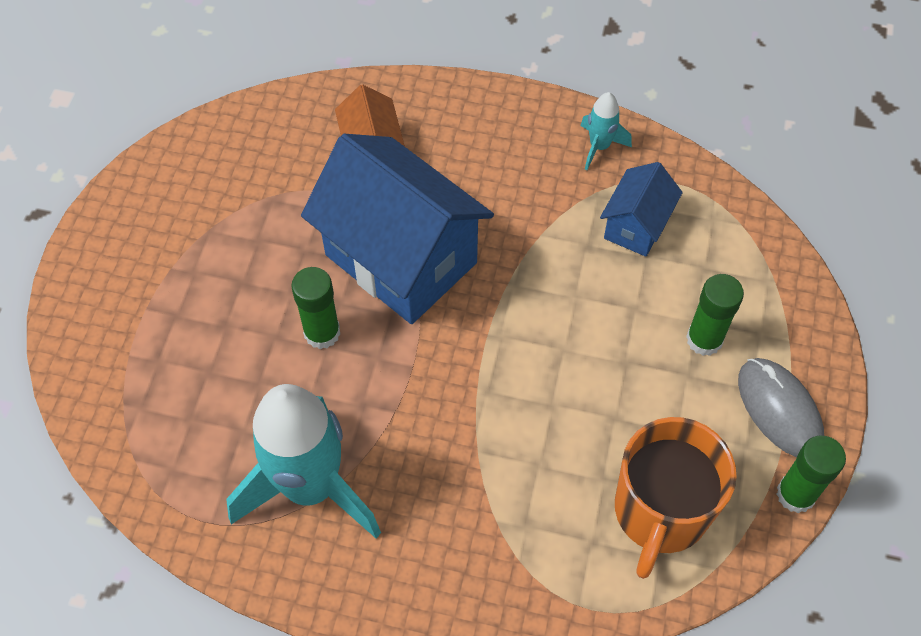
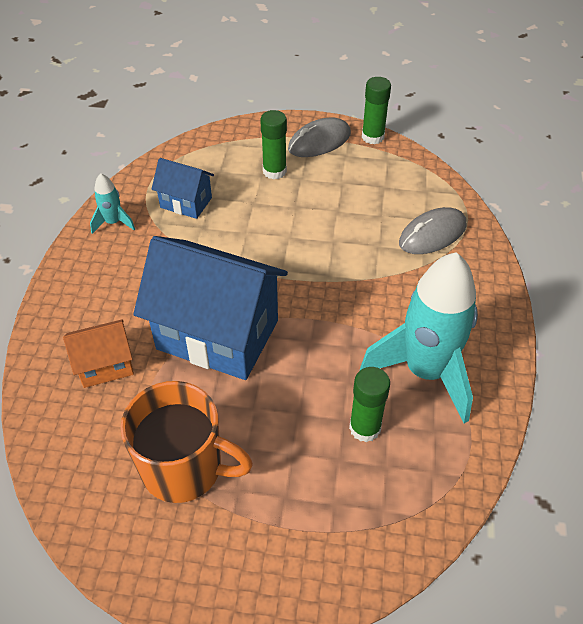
camera: 95 degrees left, 10 degrees down
green glue stick [291,267,340,349] -> green glue stick moved to [349,367,390,442]
blue house [301,134,494,324] -> blue house turned 75 degrees clockwise [133,236,288,380]
orange mug [615,417,737,579] -> orange mug moved to [120,381,253,503]
none -> grey mouse [399,207,467,254]

